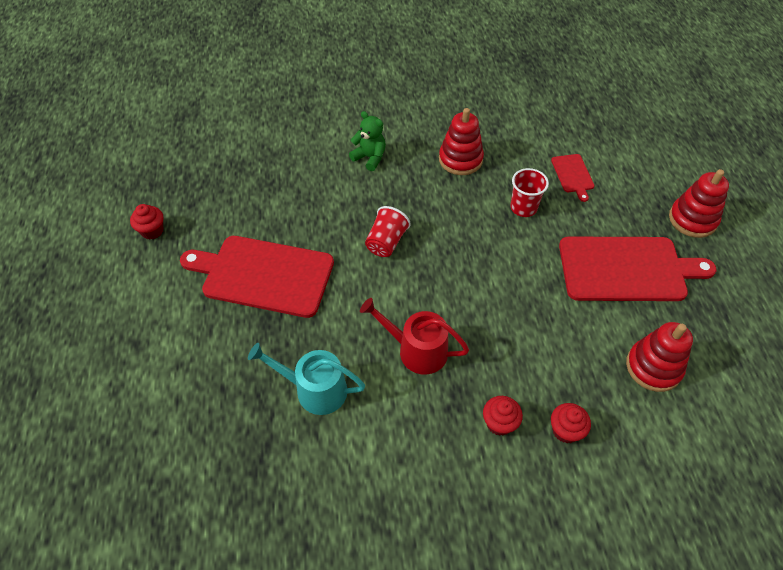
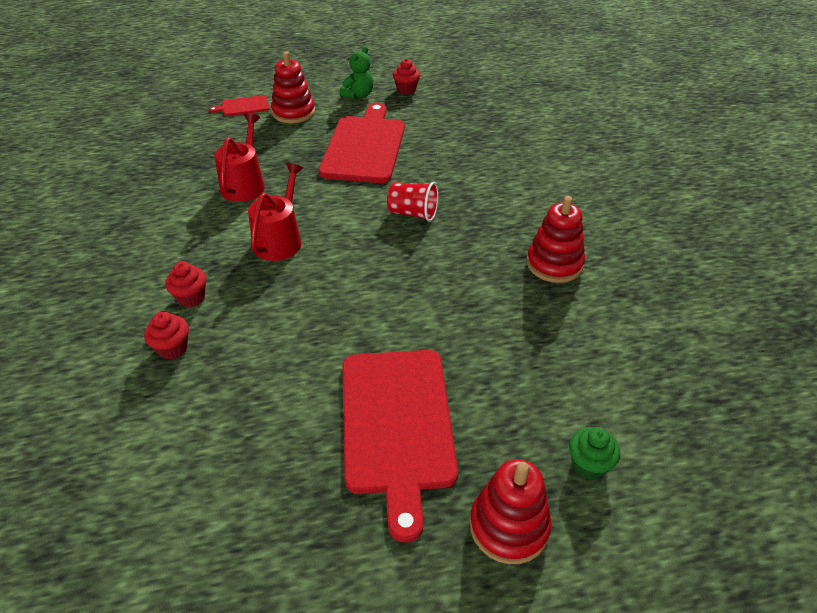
camera: 85 degrees right, 10 degrees down
turquoise watering can [248,343,365,415] -> red watering can [214,113,265,202]
green teddy bear [349,111,386,171] -> green teddy bear moved to [339,46,374,99]
red cup [510,168,549,217] -> none
red cutting board [551,154,595,202] -> red cutting board moved to [209,95,269,116]
red stacking toy [626,322,693,392] -> red stacking toy moved to [271,51,315,123]
none -> green cupcake [569,427,620,480]

